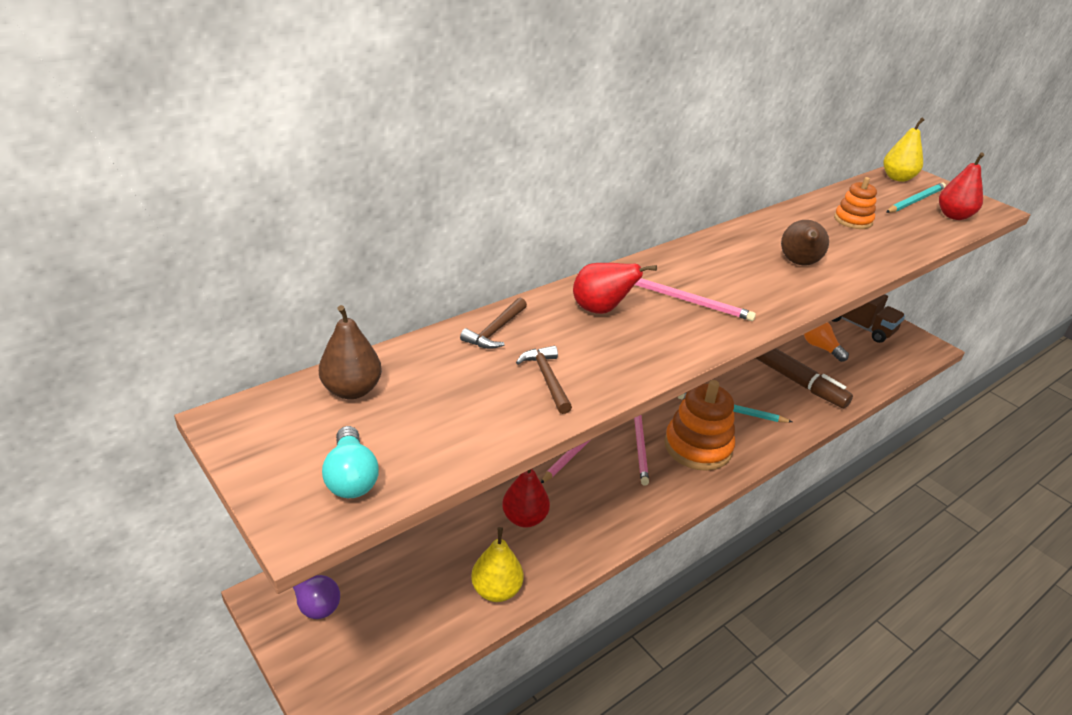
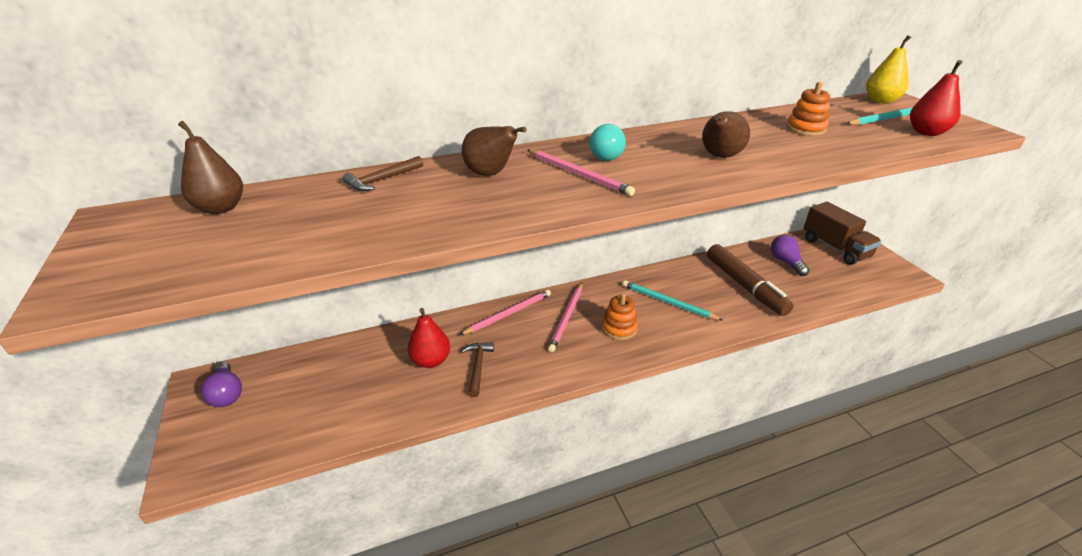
camera: 20 degrees right, 0 degrees up
turquoise light bulb [322,426,379,498] -> turquoise light bulb moved to [590,124,626,161]
yellow pear [471,527,523,602] -> none
brown hammer [516,346,572,414] -> brown hammer moved to [461,342,494,397]
red pear [573,263,657,314] -> brown pear [462,126,526,176]
orange stacking toy [664,380,735,471] -> orange stacking toy [602,293,638,340], size x0.57
orange light bulb [804,322,849,362] -> purple light bulb [771,235,810,276]

